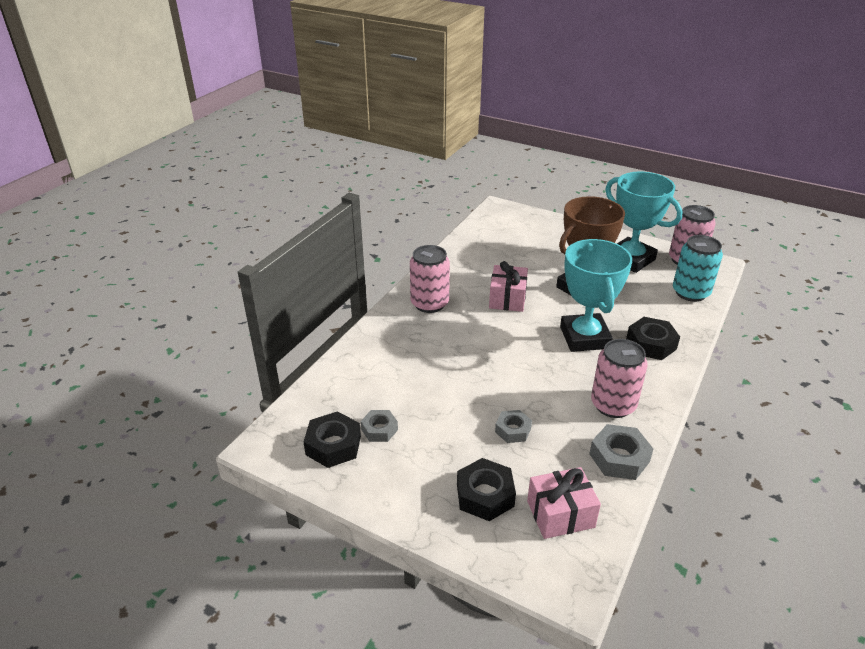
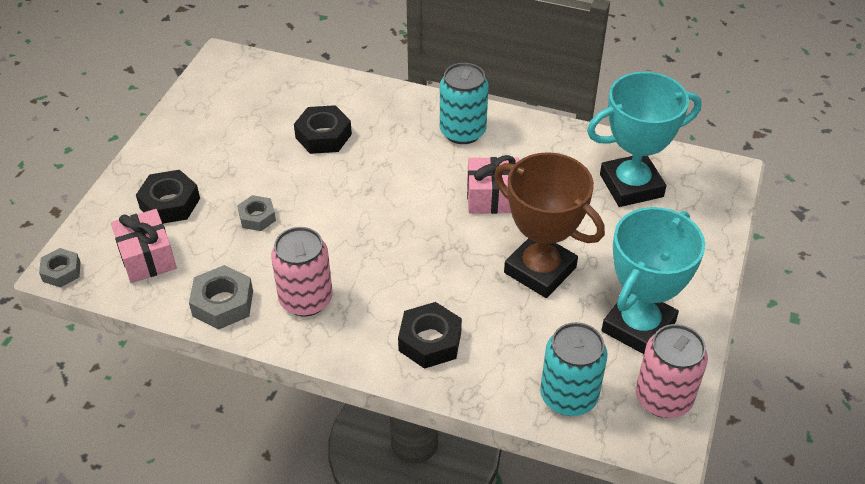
camera: 80 degrees right, 10 degrees up
black nut [303,411,361,468] -> black nut moved to [294,105,352,154]
grey nut [361,410,398,442] -> grey nut moved to [39,248,81,287]
pink can [410,245,450,313] -> turquoise can [440,63,489,144]
turquoise trophy [560,239,632,352] -> turquoise trophy moved to [587,72,702,207]

